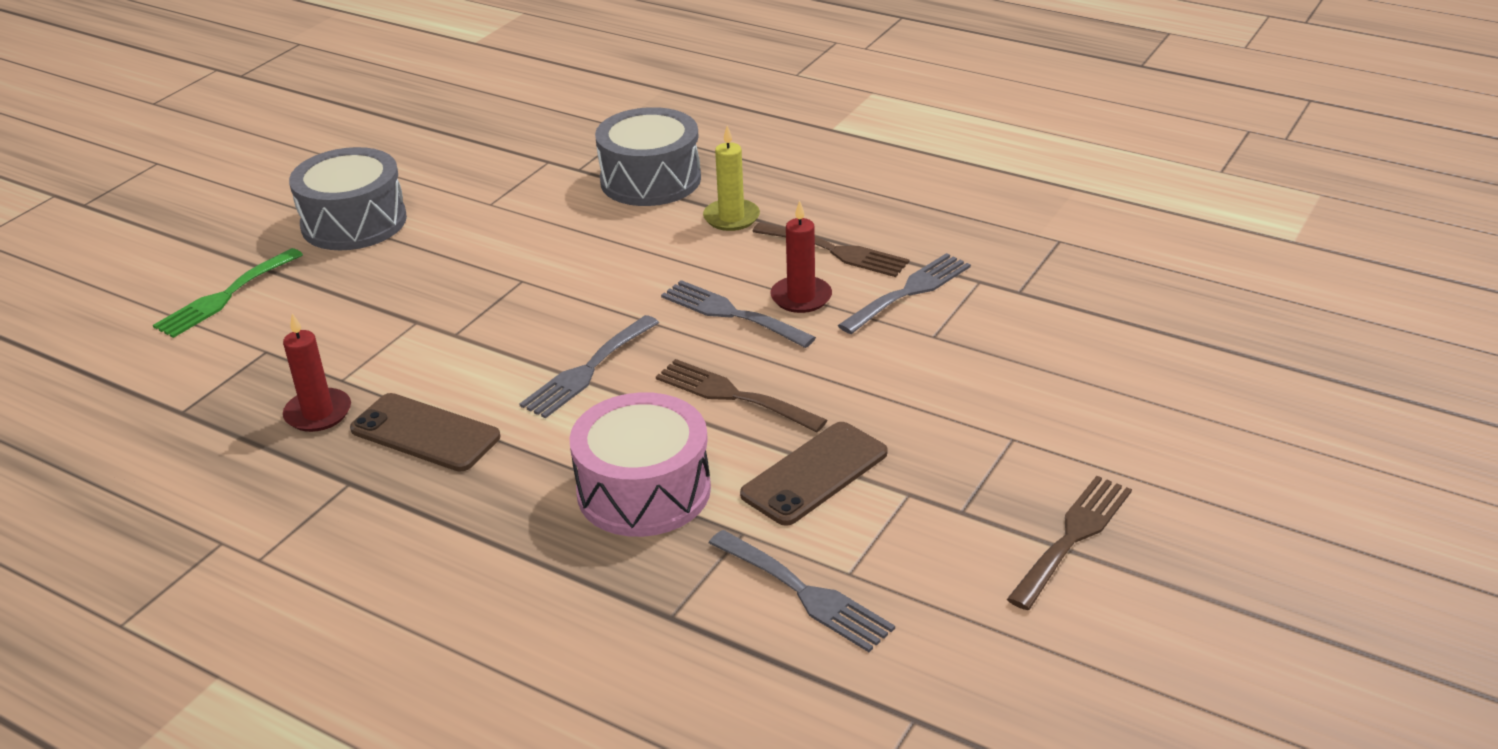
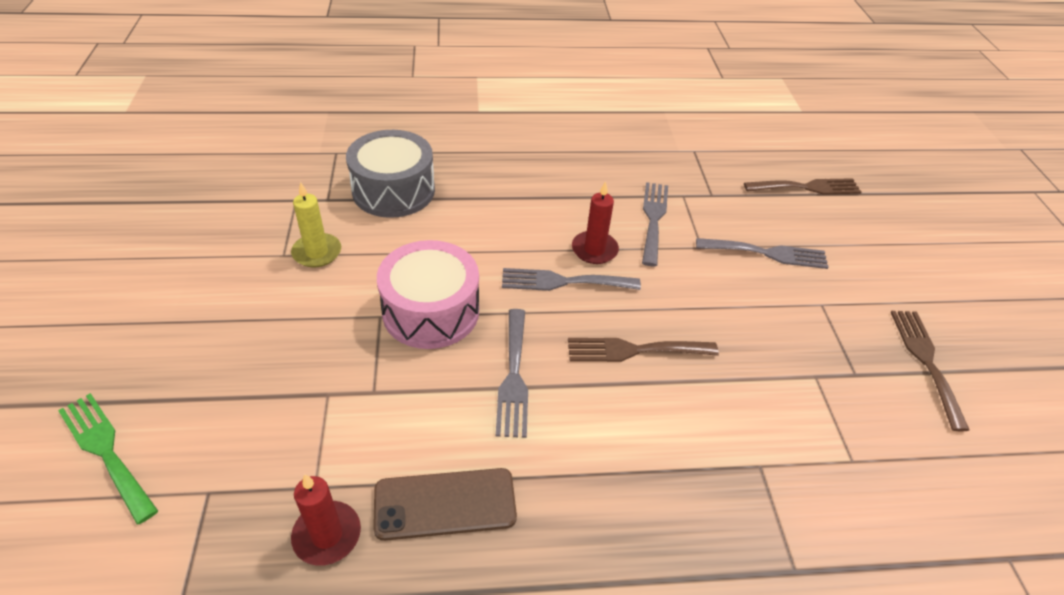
camera: 40 degrees left, 10 degrees up
green fork [153,248,303,338] -> green fork turned 135 degrees clockwise [58,393,158,524]
grey drum [289,147,407,250] -> none
pink drum [569,392,711,537] -> pink drum moved to [377,240,479,349]
yellow candle [703,126,760,231] -> yellow candle moved to [291,182,341,267]
grey fork [709,530,895,652] -> grey fork moved to [696,238,829,269]
brown phone [740,422,888,526] -> none
brown fork [752,222,909,277] -> brown fork moved to [744,178,861,195]

